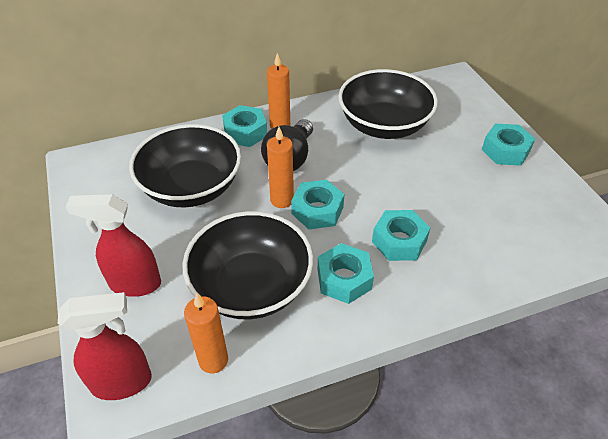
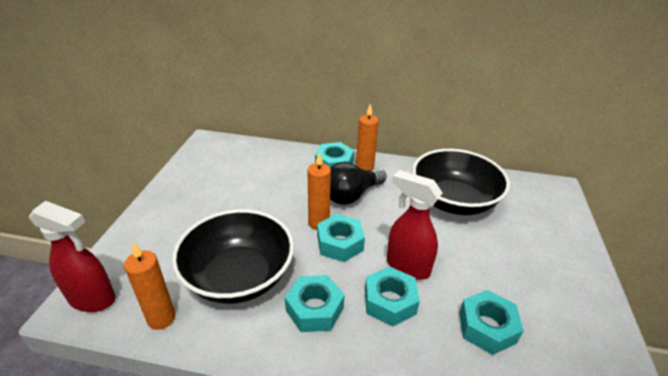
camera: 30 degrees right, 10 degrees down
red spray bottle [65,194,161,297] -> red spray bottle moved to [387,170,443,280]
black bowl [129,124,241,207] -> none
turquoise nut [482,123,535,166] -> turquoise nut moved to [459,290,524,355]

